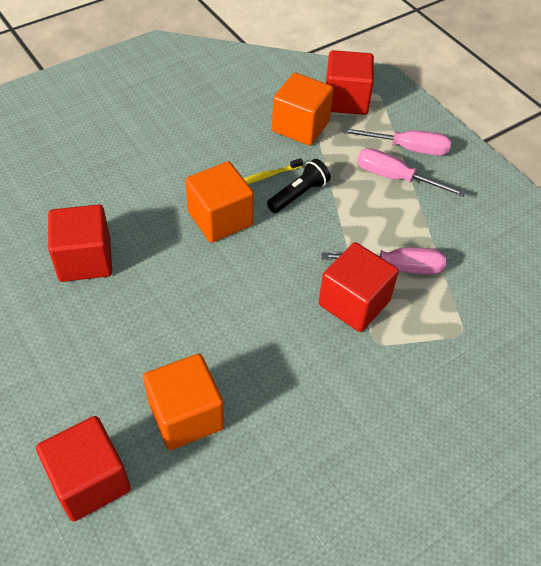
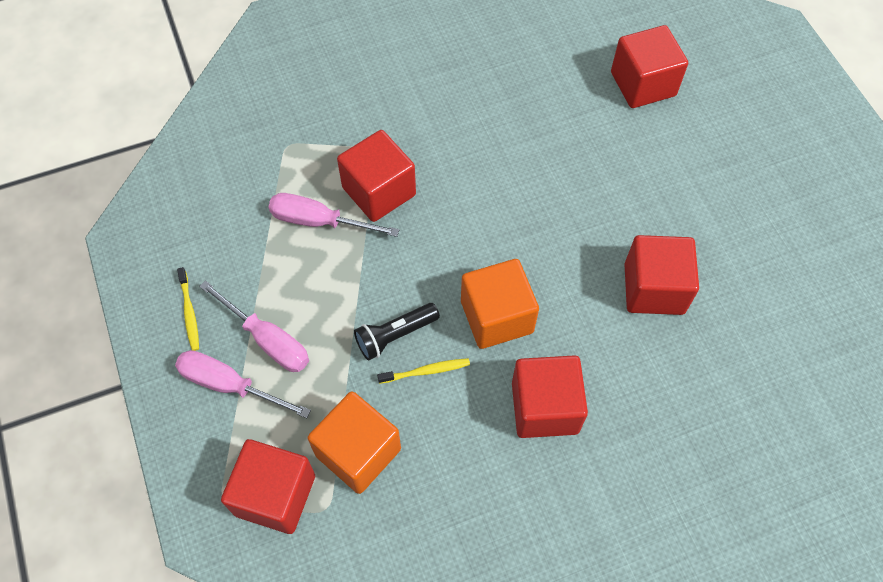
camera: 165 degrees left, 10 degrees up
orange cube [143,354,224,450] -> none
none -> yellow toothbrush [177,267,199,351]
none -> red cube [512,355,588,438]

